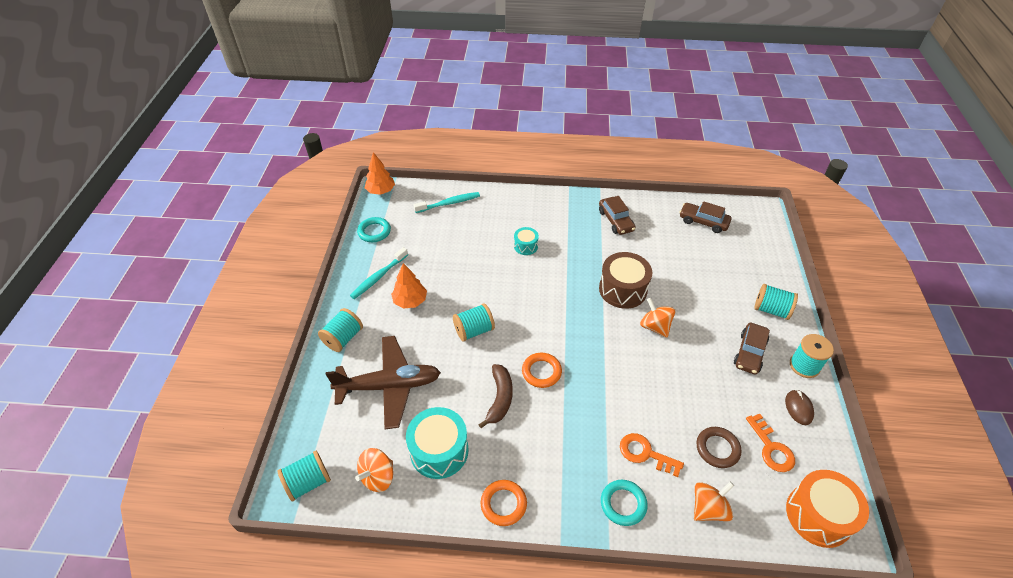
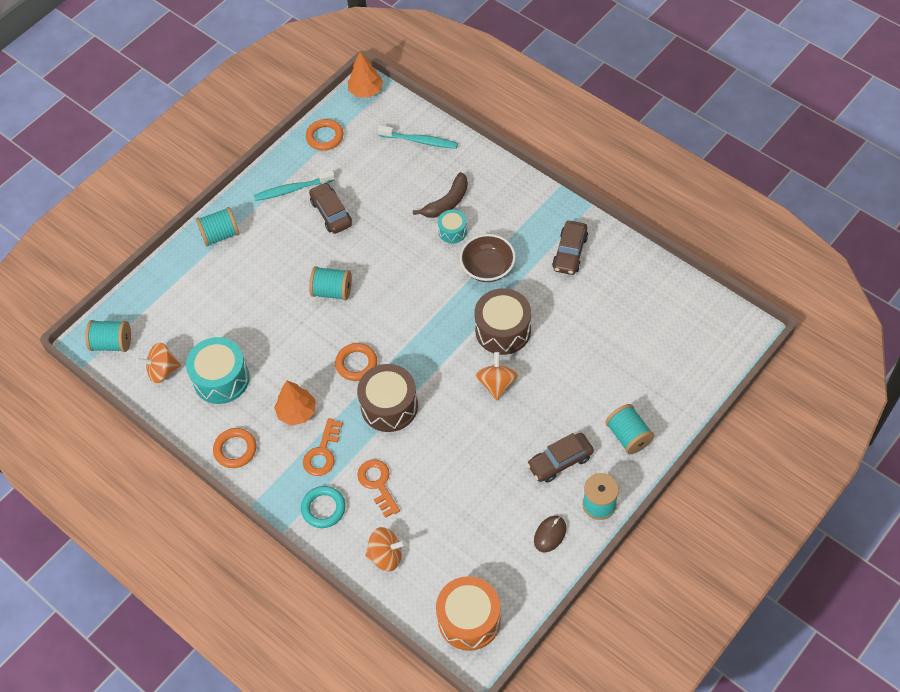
camera: 40 degrees right, 10 degrees up
brown plane [326,336,441,429] -> none
turquoise ring [357,217,391,242] -> orange ring [306,119,343,151]
orange tree [391,263,427,309] -> orange tree moved to [274,381,315,426]
brown banana [478,364,513,428] -> brown banana moved to [413,172,468,218]
brown car [680,201,731,233] -> brown car moved to [309,182,352,234]
brown ring [696,427,742,468] -> none
orange key [746,414,795,472] -> orange key moved to [303,418,343,476]
none -> brown drum [357,364,418,432]
none -> brown bowl [460,234,516,282]

